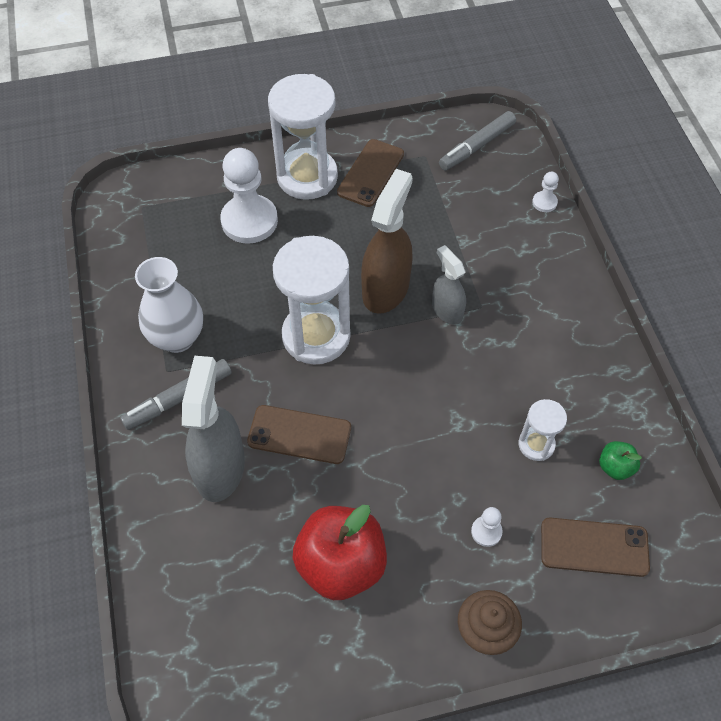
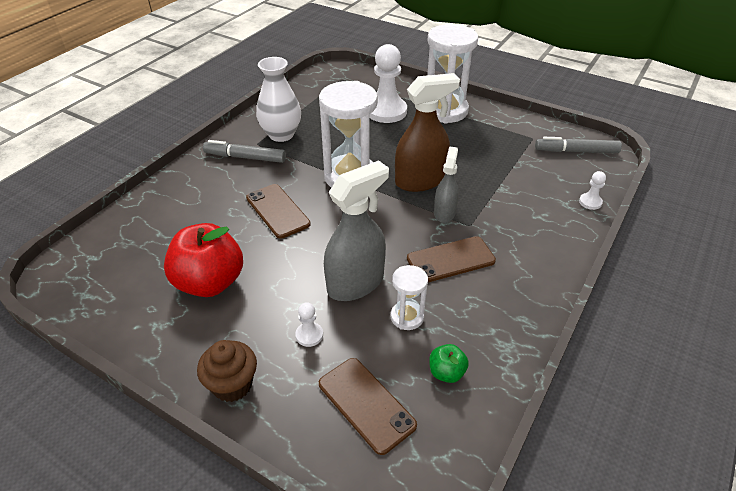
camera: 45 degrees right, 15 degrees down
grey spray bottle [182,356,245,502] -> grey spray bottle moved to [324,160,389,301]
brown phone [337,139,404,207] -> brown phone moved to [407,236,496,282]

